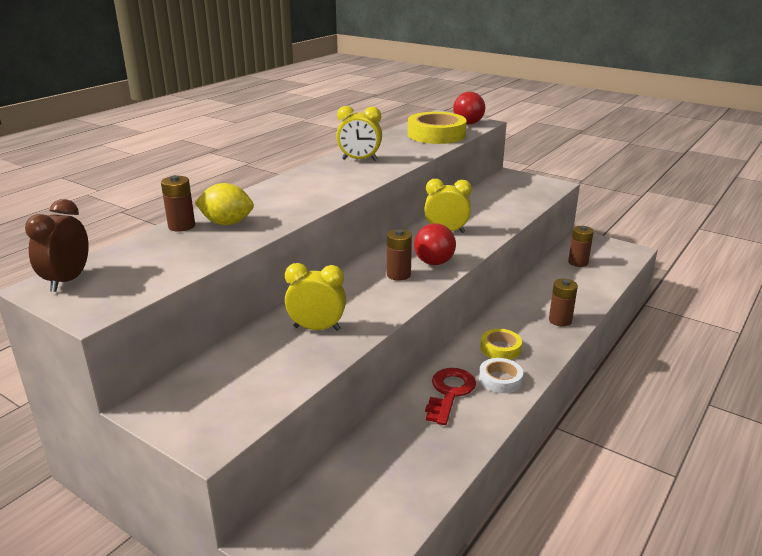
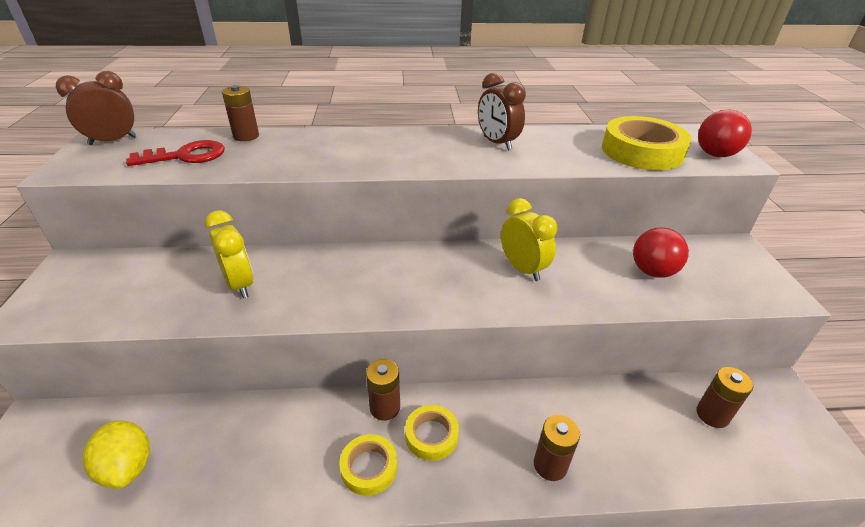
camera: 50 degrees right, 10 degrees up
yellow lemon [195,183,254,225] -> yellow lemon moved to [83,420,150,489]
yellow clock [336,106,382,161] -> brown clock [478,73,526,151]
brown battery [387,229,412,281] -> brown battery moved to [366,359,400,421]
red ball [414,223,456,265] -> red ball moved to [633,227,689,278]
red key [425,368,476,425] -> red key moved to [126,140,225,166]
white tape [479,358,523,393] -> yellow tape [339,434,397,496]

